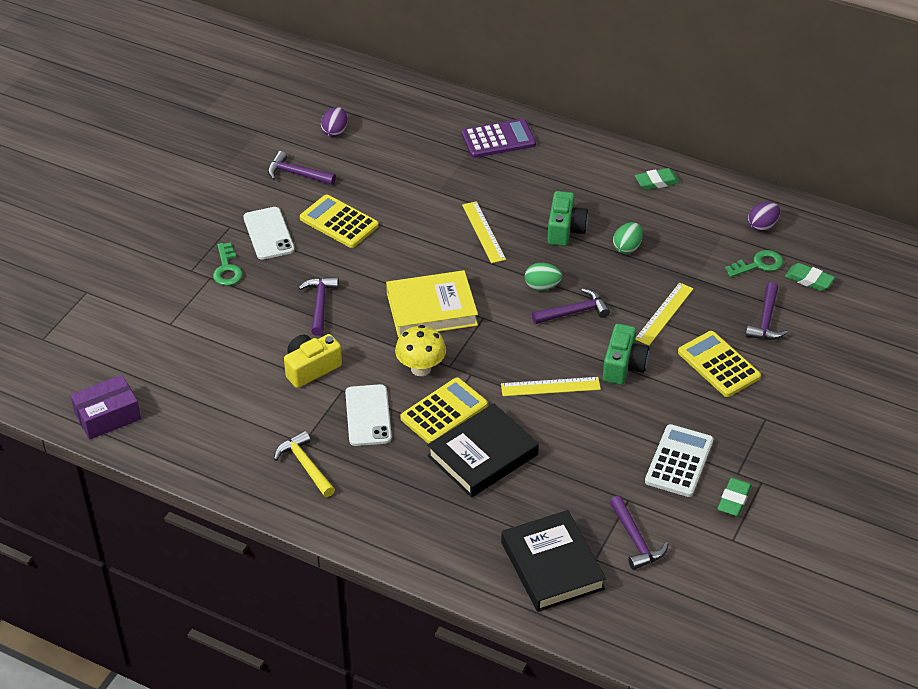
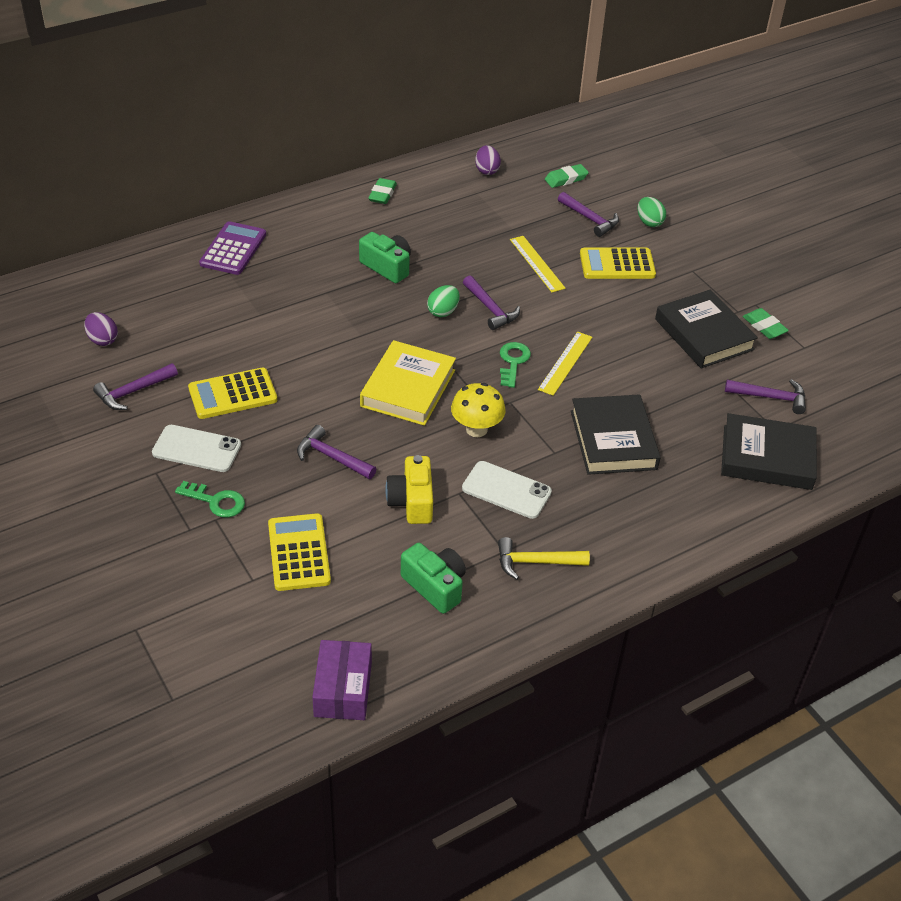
camera: 60 degrees left, 0 degrees up
yellow calculator [400,378,488,444] -> yellow calculator moved to [268,513,331,591]
yellow ruler [462,201,506,263] -> none
purple hammer [532,288,610,324] -> purple hammer turned 135 degrees clockwise [463,275,520,330]
green camera [603,324,649,385] -> green camera moved to [401,543,466,614]
green egg [613,222,643,254] -> green egg moved to [638,197,666,227]
white calculator [645,424,714,497] -> black book [655,290,758,369]
green key [725,250,783,277] -> green key moved to [500,342,531,388]

